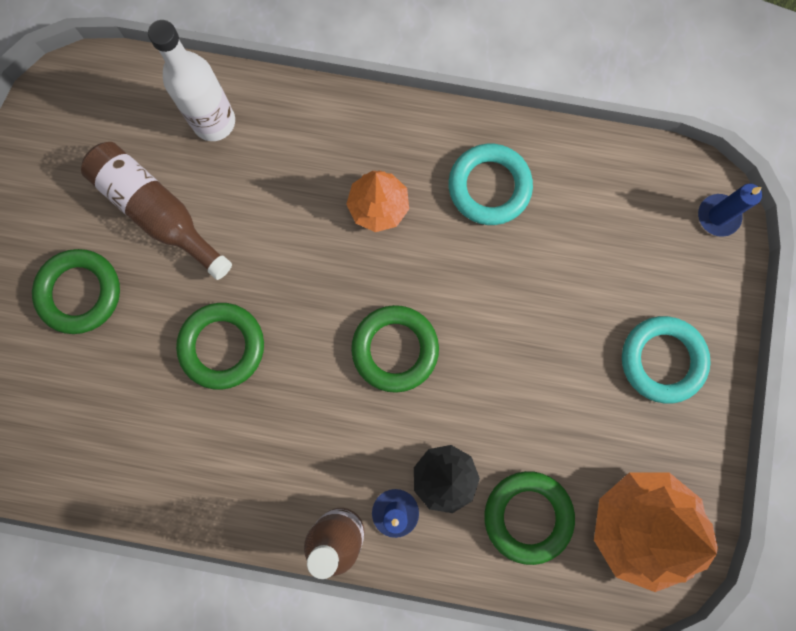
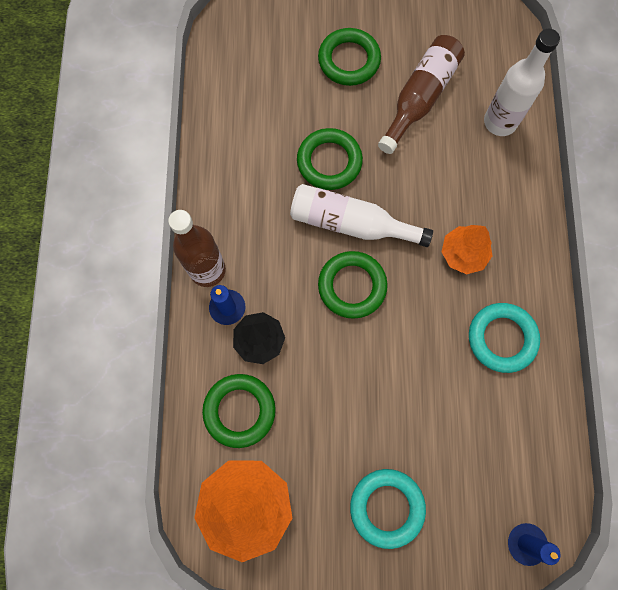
camera: 80 degrees right, 5 degrees down
none -> white bottle [290,184,433,247]

